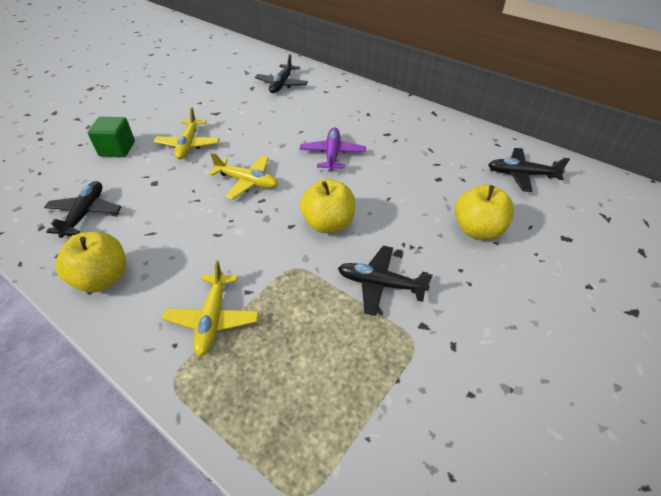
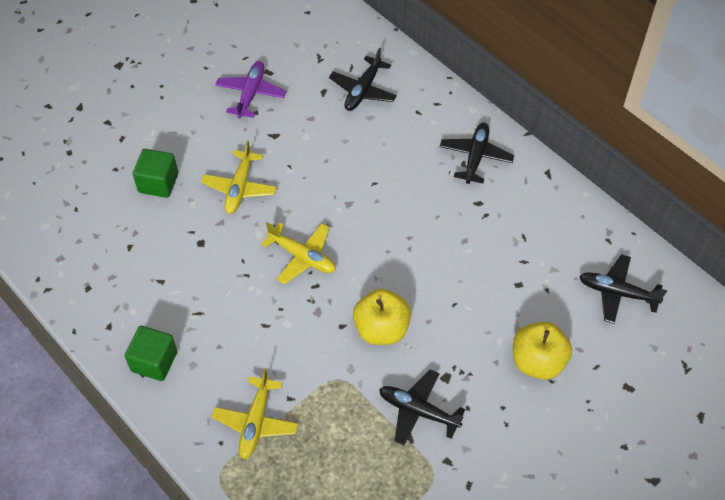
camera: 10 degrees right, 10 degrees up
black plane [44,181,121,238] -> black plane moved to [440,123,514,184]
yellow apple [56,231,126,292] -> green cube [125,326,177,381]
purple plane [300,127,366,171] -> purple plane moved to [215,61,286,119]

